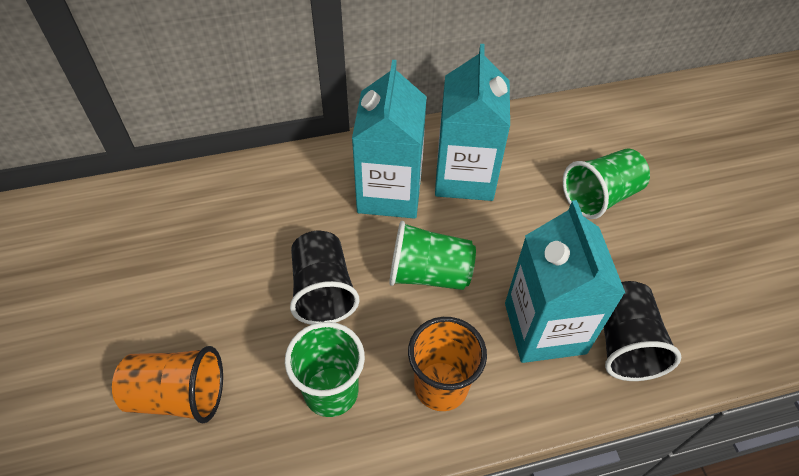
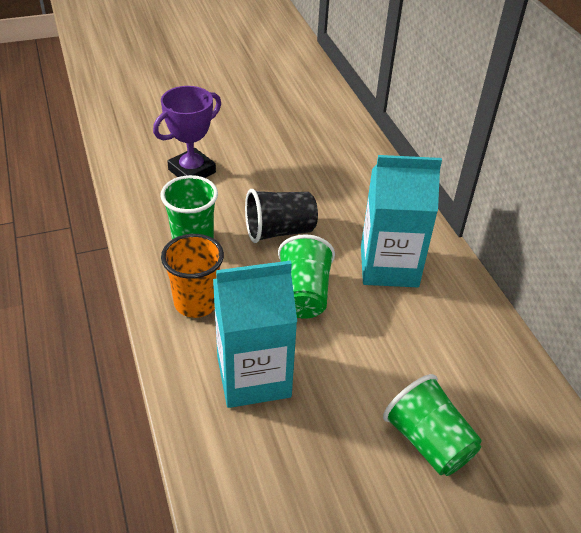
camera: 85 degrees right, 10 degrees down
orange cup [112,346,223,424] -> purple trophy [153,86,221,178]
turquoise carton [435,44,510,201] -> none
black cup [604,281,681,381] -> none

